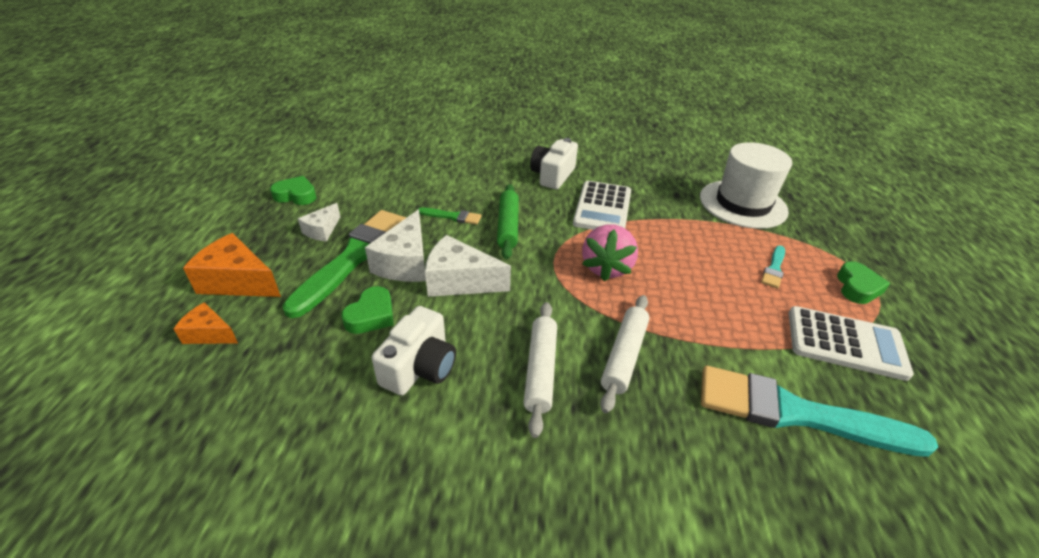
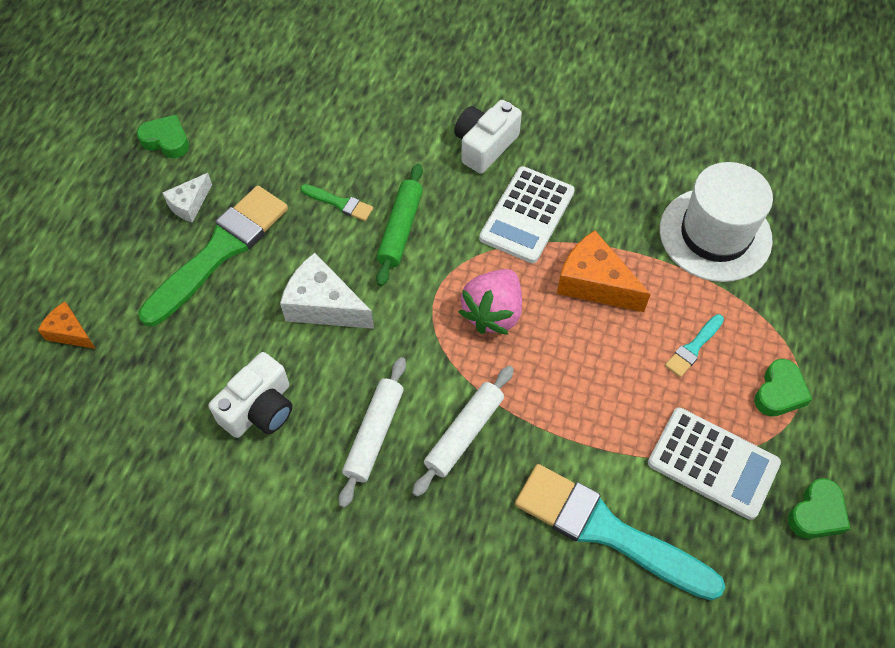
camera: 15 degrees right, 20 degrees up
orange cheese [183,233,281,297] -> orange cheese moved to [557,231,651,312]
green heart [341,286,394,334] -> green heart moved to [788,478,850,539]
white cheese [365,209,426,282] -> none

